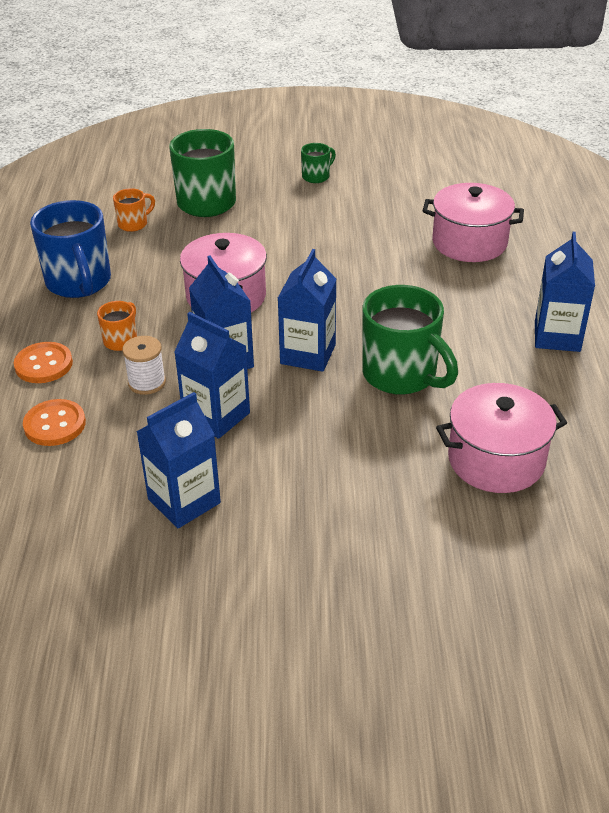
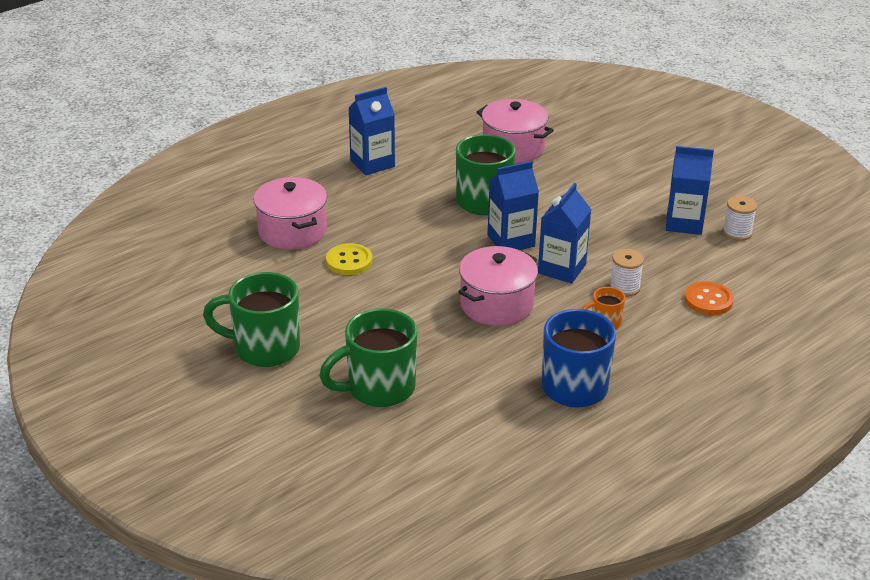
camera: 130 degrees left, 5 degrees down
orange button [14,342,73,383] -> none
orange mug [113,188,155,232] -> none
blue carton [174,312,250,439] -> none
green mug [301,143,336,183] -> green mug [203,272,300,367], size x2.08
none -> yellow button [326,243,373,275]
none -> white spool [723,196,757,241]

